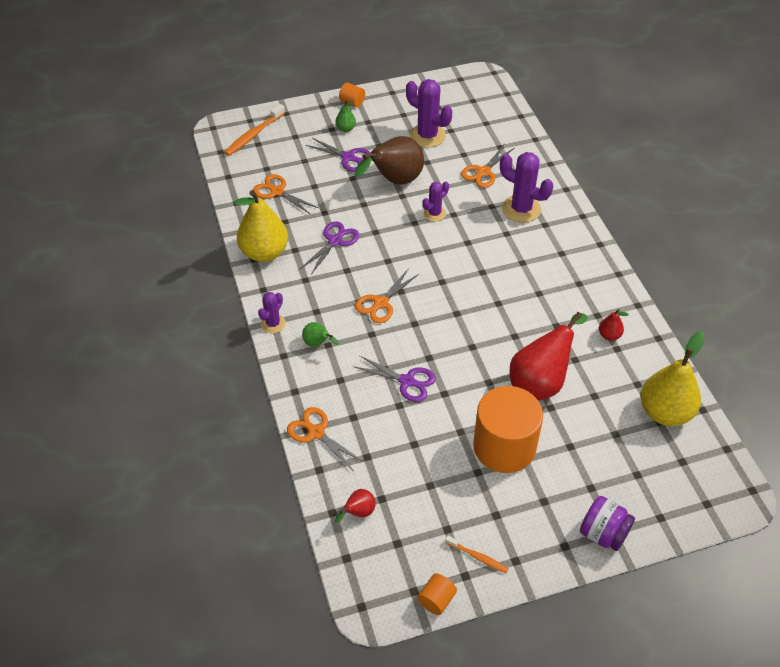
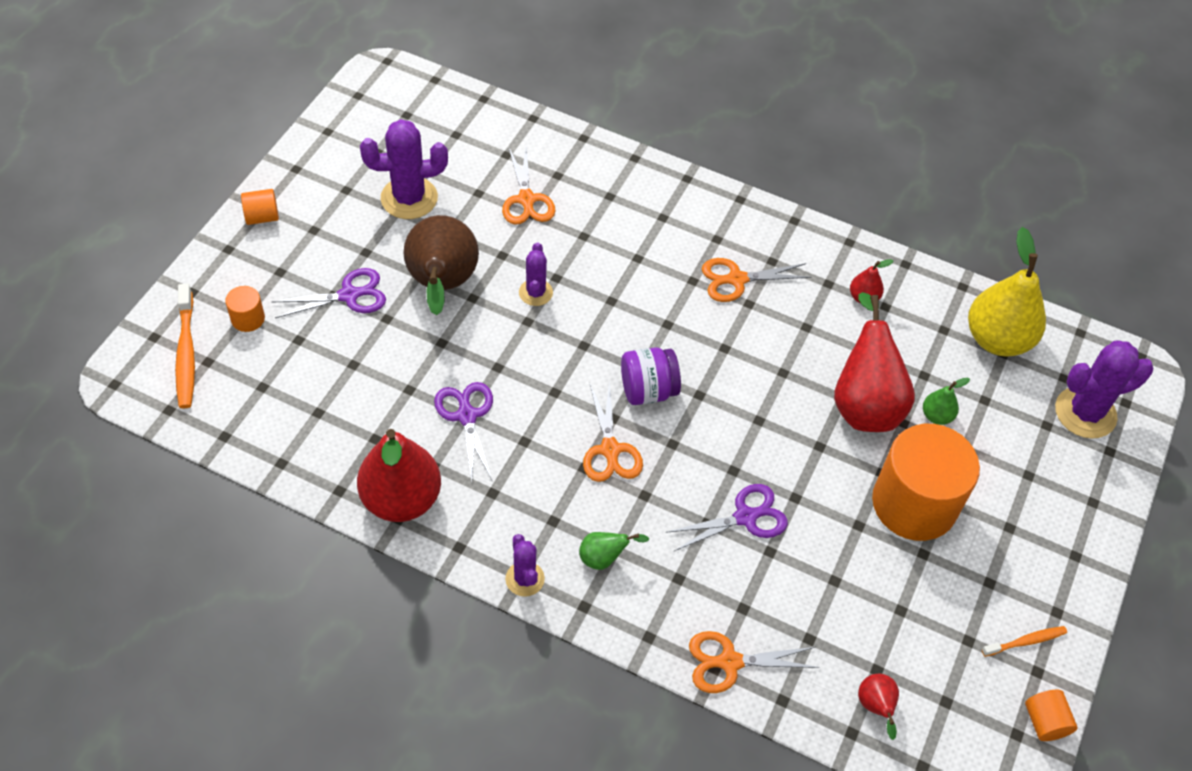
camera: 50 degrees left, 5 degrees up
yellow pear [234,190,288,262] -> red pear [357,429,441,522]
orange scissors [253,174,318,215] -> orange scissors moved to [702,258,811,302]
green pear [335,101,356,132] -> green pear moved to [923,378,970,425]
purple cactus [500,152,553,223] -> purple cactus moved to [1055,340,1153,439]
purple jar [580,496,635,551] -> purple jar moved to [621,347,681,405]
none -> orange cylinder [225,286,265,332]

